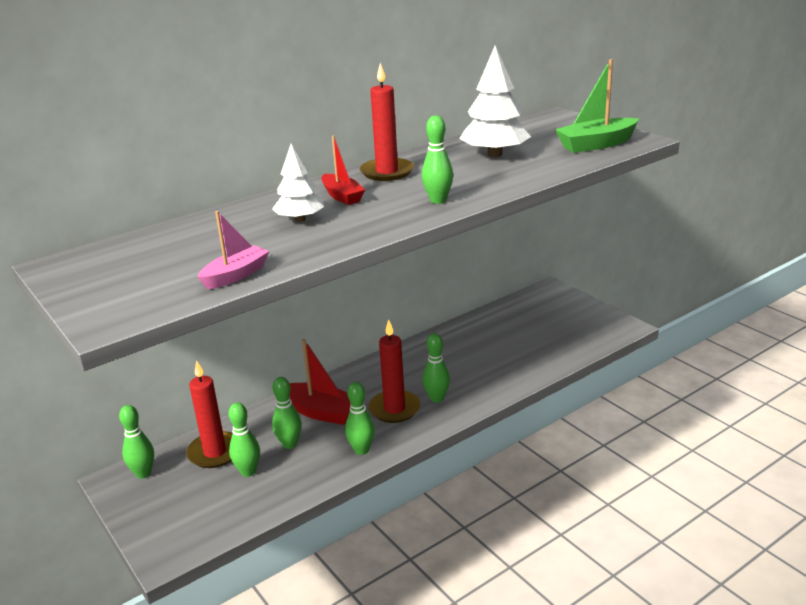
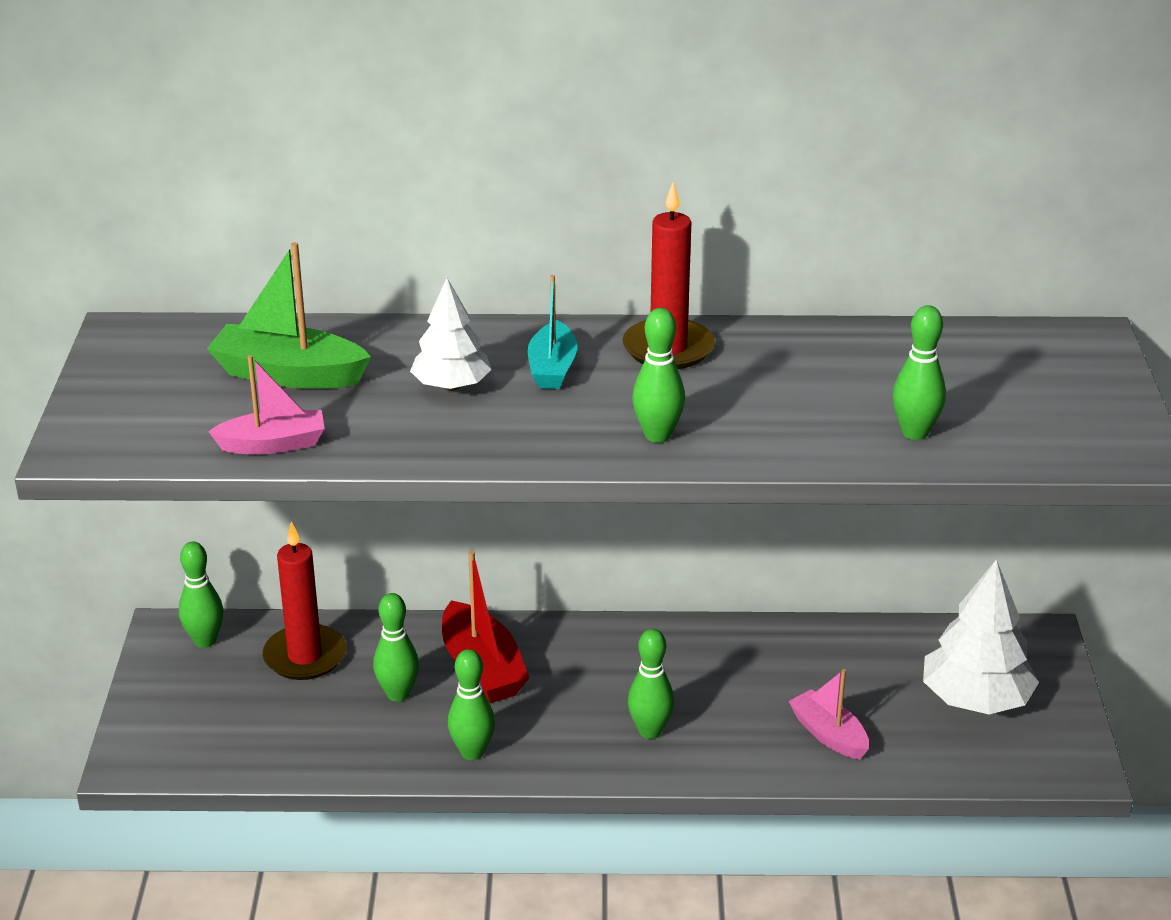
camera: 35 degrees right, 5 degrees up
green bowling pin [229,403,260,477] -> green bowling pin moved to [892,305,946,440]
red boat [322,136,365,205] -> turquoise boat [528,275,578,389]
red candle [369,319,421,423] -> none
white tree [460,45,531,157] -> white tree moved to [923,559,1039,714]
green boat [555,59,639,153] -> green boat moved to [207,242,371,389]
none -> pink boat [788,669,869,760]

